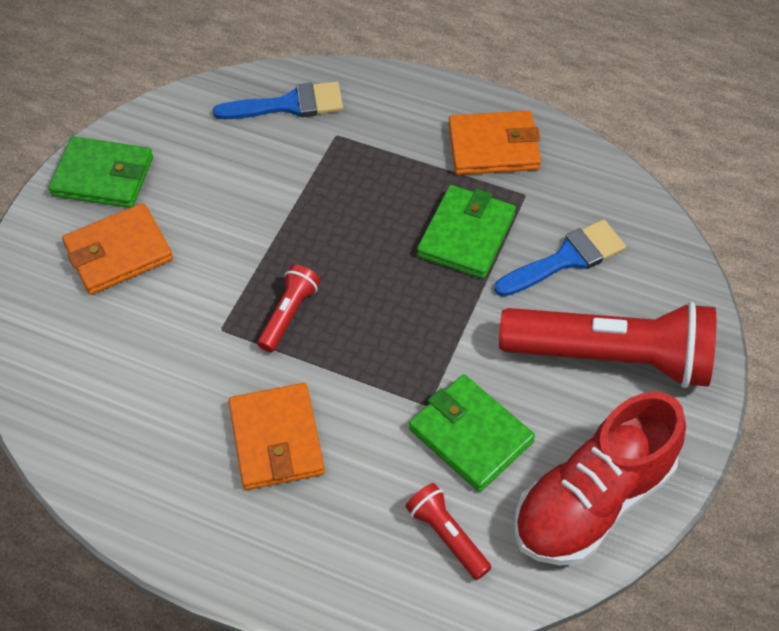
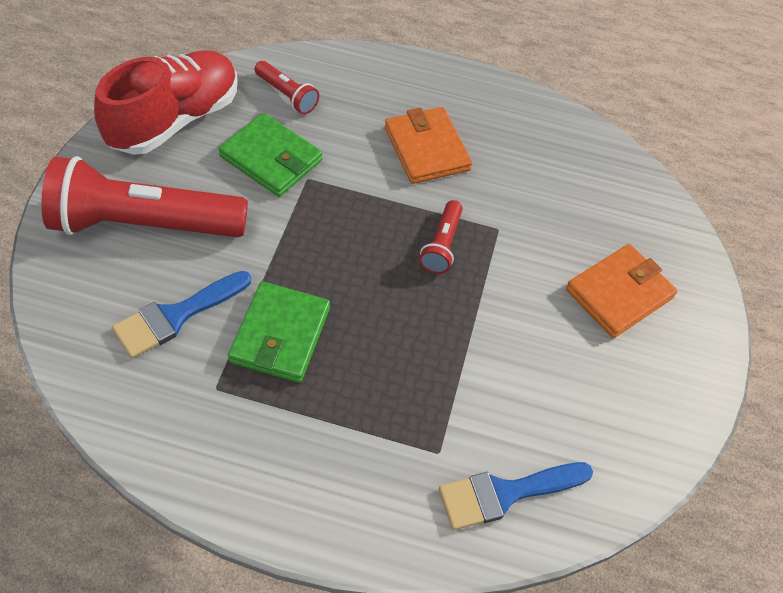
camera: 165 degrees right, 0 degrees up
green wallet [48,136,153,208] -> none
orange wallet [448,111,541,175] -> none

